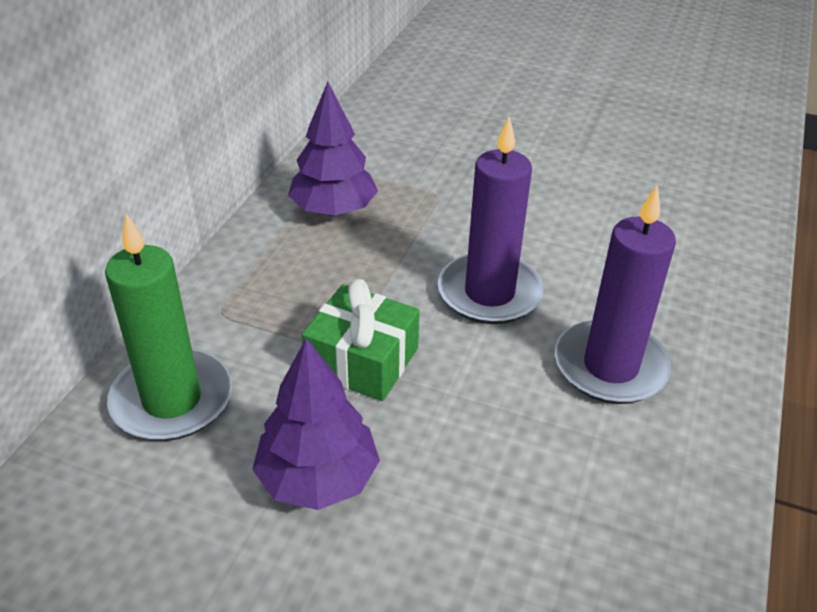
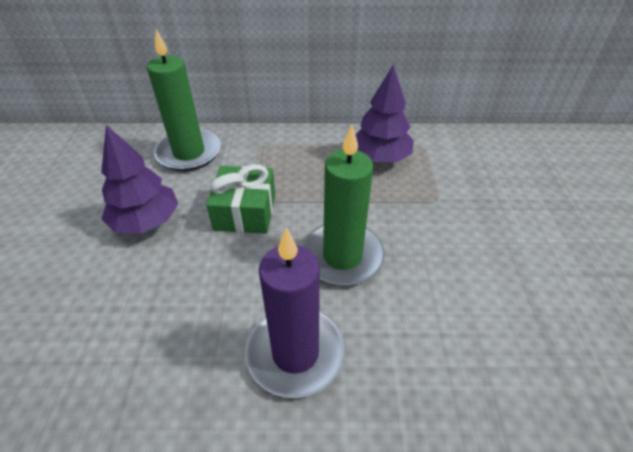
camera: 70 degrees right, 5 degrees up
purple candle [438,117,544,324] -> green candle [302,125,385,286]

